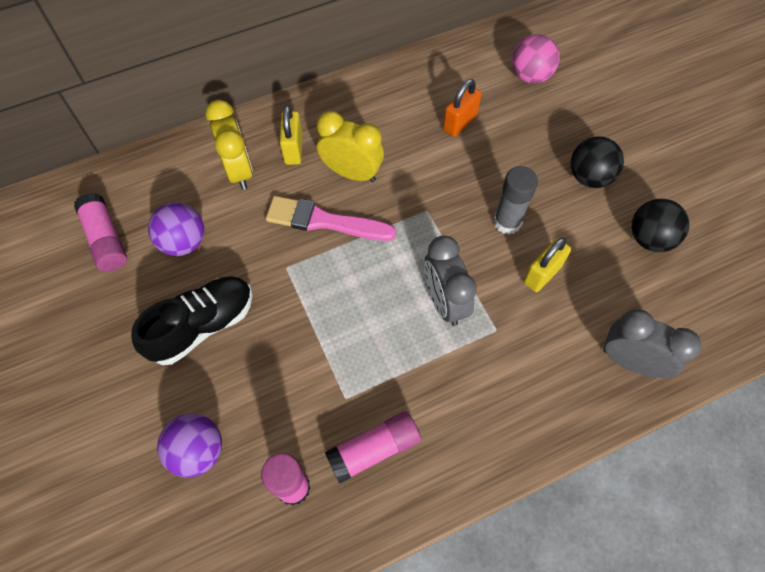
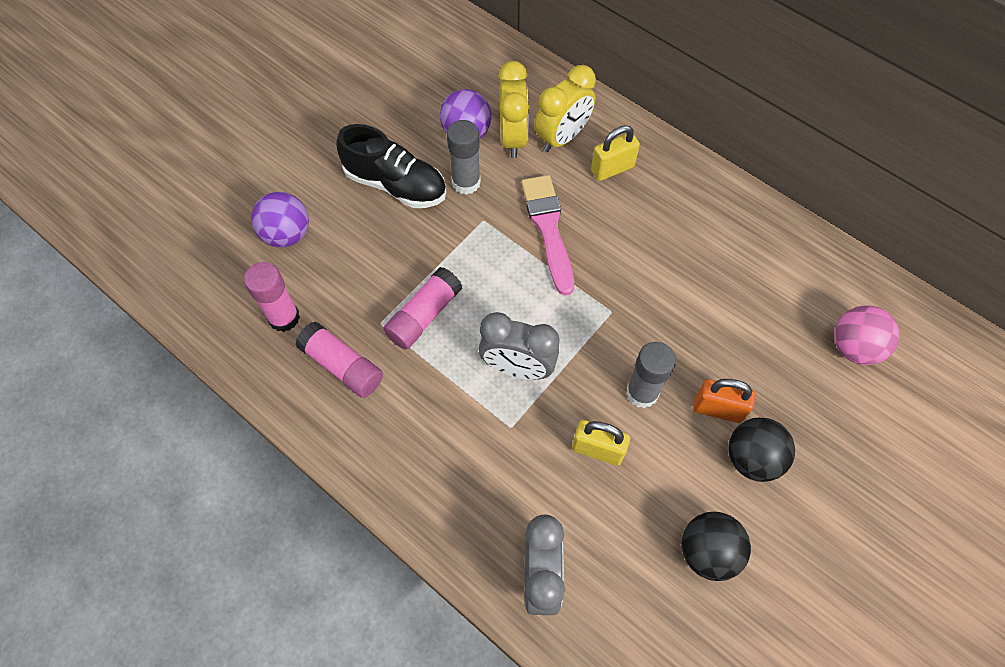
camera: 65 degrees right, 0 degrees up
pink glue stick [74,193,127,271] -> pink glue stick moved to [383,267,462,349]
yellow clock [317,111,384,182] -> yellow clock moved to [498,61,530,158]
grey clock [424,235,477,326] -> grey clock turned 120 degrees counterclockwise [479,312,560,380]
orange padlock [443,79,482,137] -> orange padlock moved to [693,379,755,423]
none -> grey glue stick [447,120,481,195]

